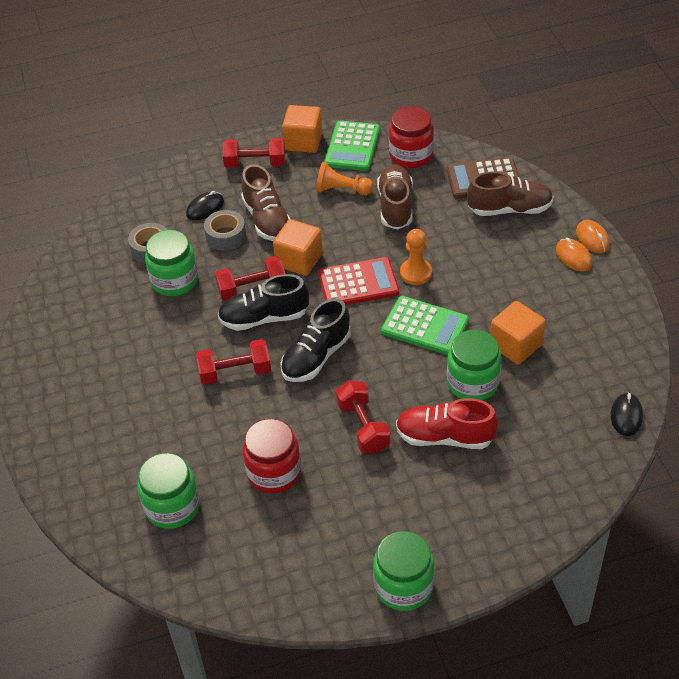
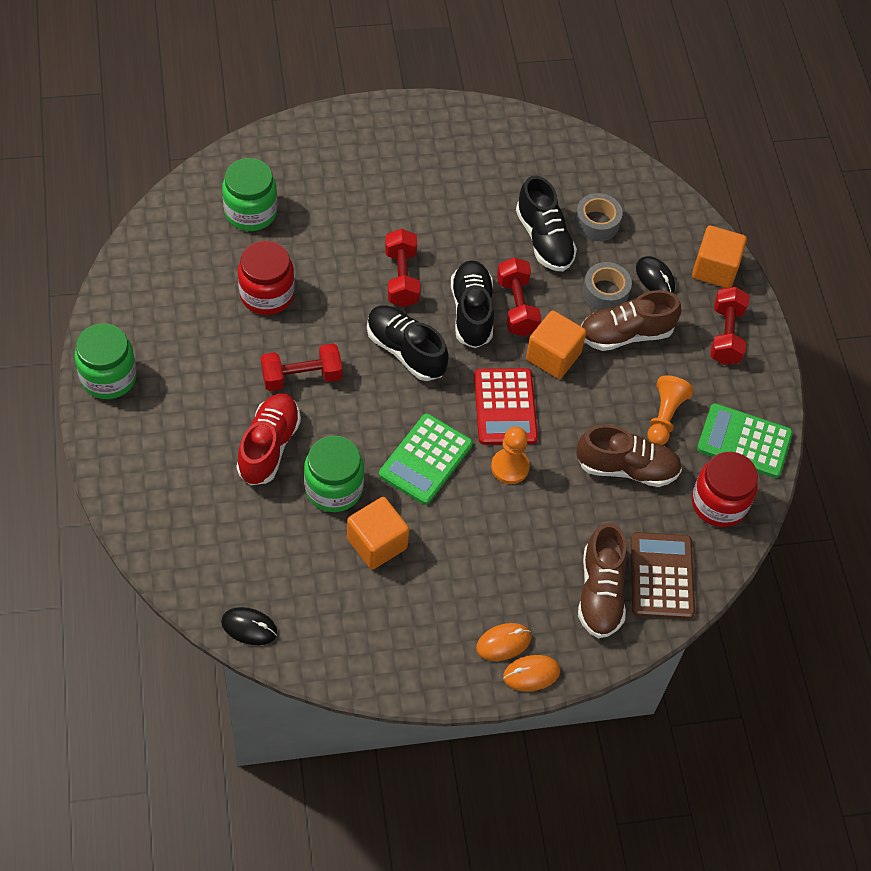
camera: 90 degrees right, 10 degrees up
green jar [145,230,198,296] -> black shoe [516,176,577,271]
orange cube [282,105,323,153] -> orange cube moved to [692,226,747,288]

